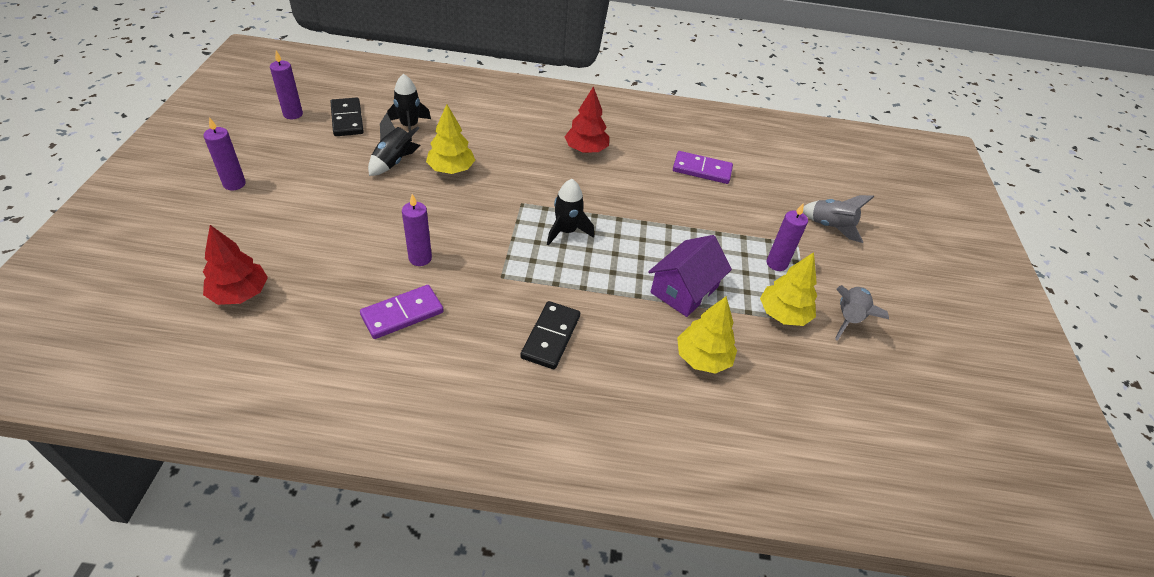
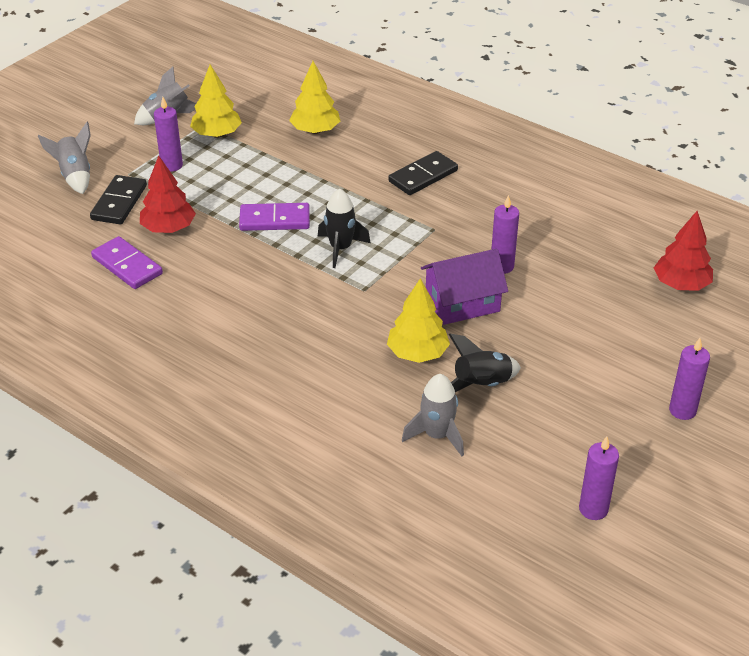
camera: 145 degrees left, 5 degrees down
black domino [331,97,364,136] -> black domino moved to [90,175,147,224]
purple domino [360,285,444,339] -> purple domino moved to [239,203,310,231]
black rocket [387,74,431,141] -> grey rocket [402,374,464,456]
red tree [565,86,609,153] -> red tree moved to [140,156,196,233]
purple house [648,235,732,317] -> purple house moved to [421,249,508,325]

